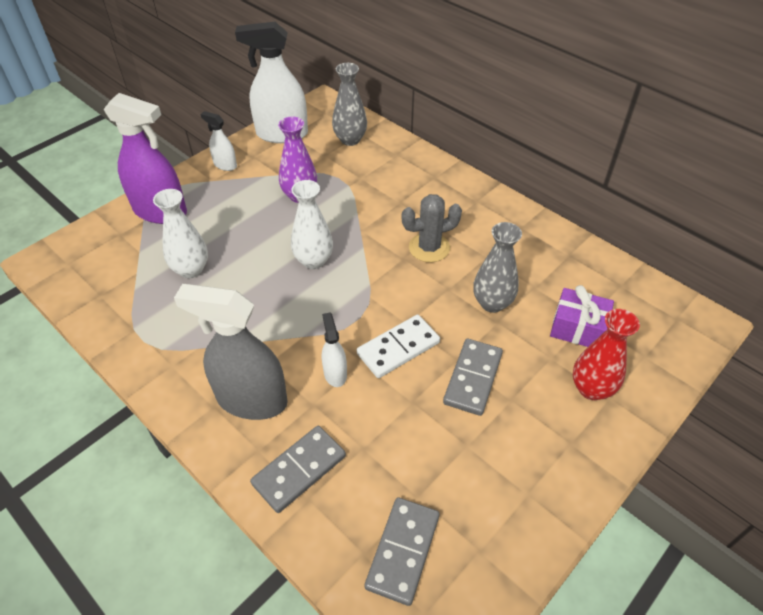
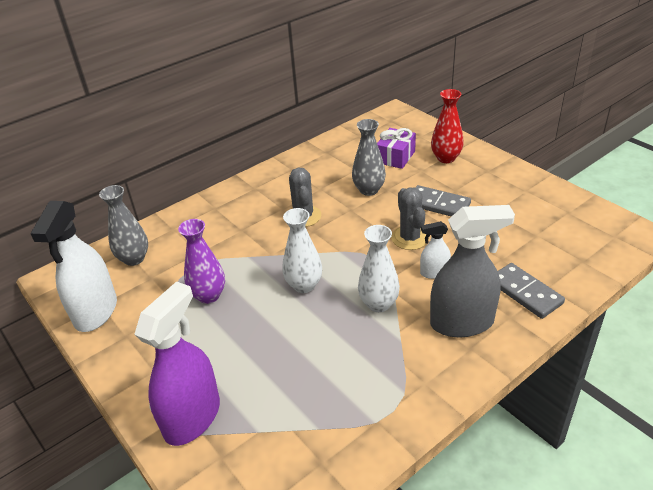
camera: 80 degrees left, 10 degrees down
white vase [153,189,208,278] -> white vase moved to [358,225,400,312]
grey spray bottle [174,284,288,420] -> grey spray bottle turned 120 degrees counterclockwise [430,205,515,337]
white spray bottle [200,111,237,171] -> none
white domino [357,315,440,378] -> grey cactus [391,187,429,250]
grey domino [365,497,440,606] -> none

